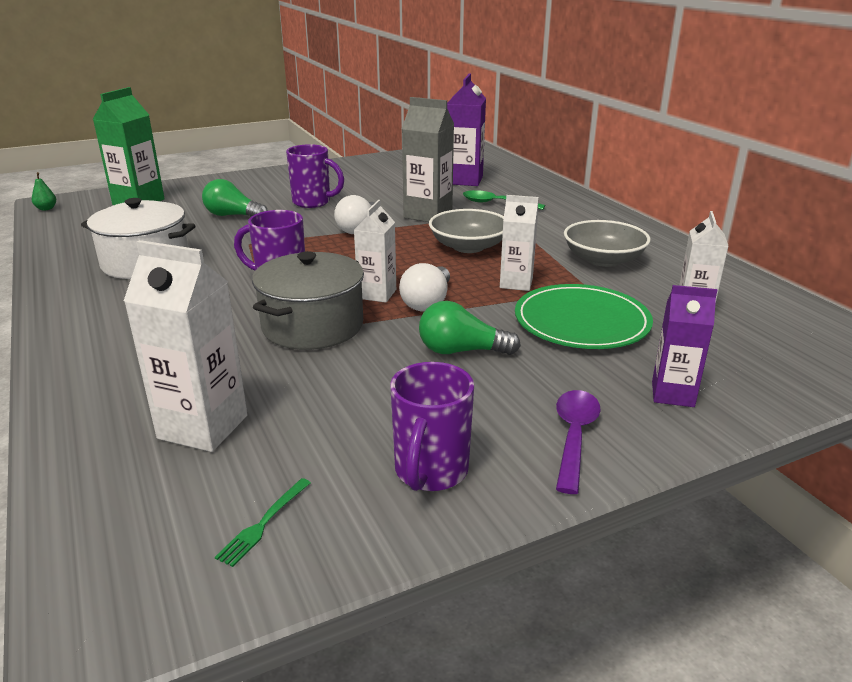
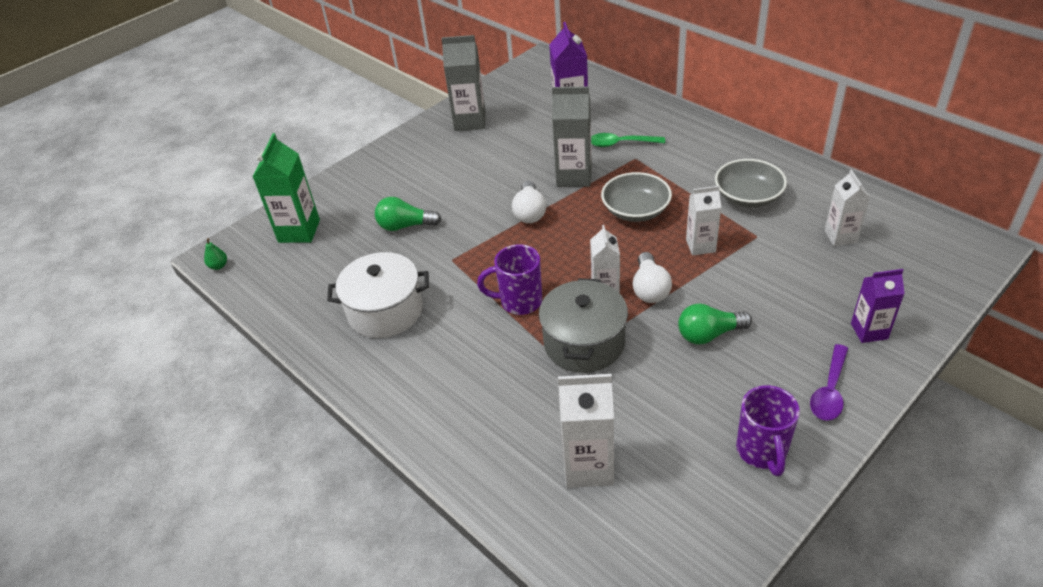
camera: 15 degrees left, 15 degrees up
green fork [215,478,311,567] -> none
purple mug [286,144,344,208] -> none
green plate [515,284,653,349] -> none
purple spoon [556,390,601,494] -> purple spoon turned 150 degrees counterclockwise [810,344,848,421]
none -> grey carton [441,35,486,131]

